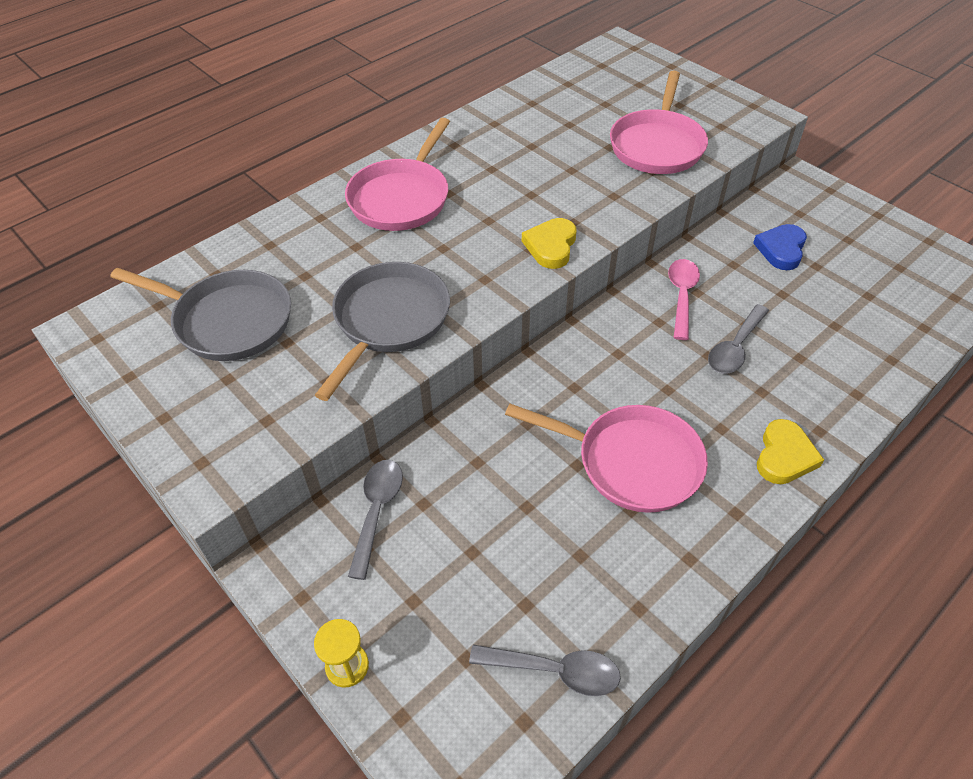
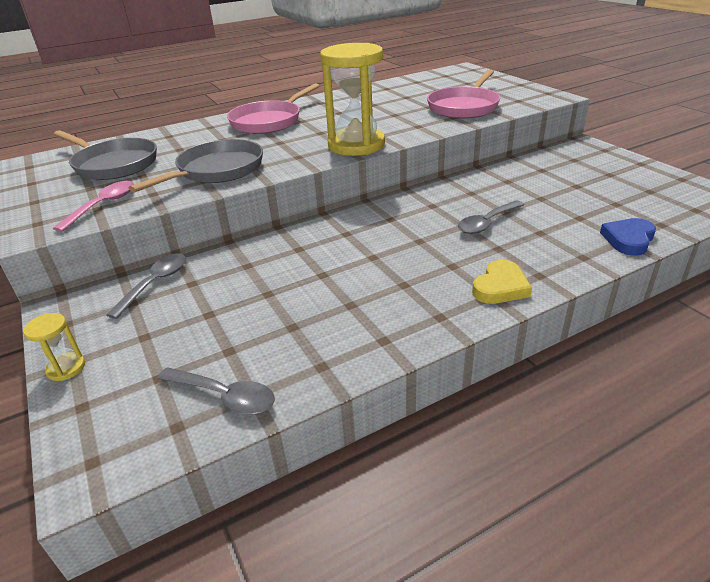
camera: 15 degrees right, 15 degrees down
pink pan [505,404,708,513] -> none
yellow heart [522,218,576,269] -> yellow hourglass [320,43,385,156]
pink spoon [668,259,700,340] -> pink spoon moved to [53,181,134,232]
blue heart [753,224,807,270] -> blue heart moved to [600,218,656,256]

